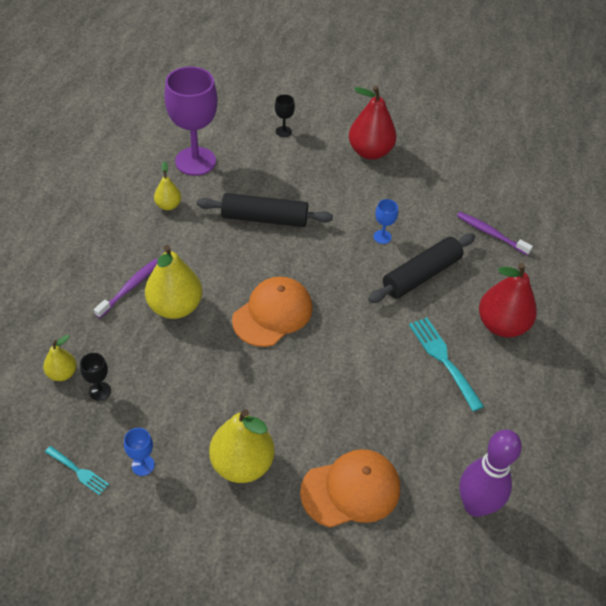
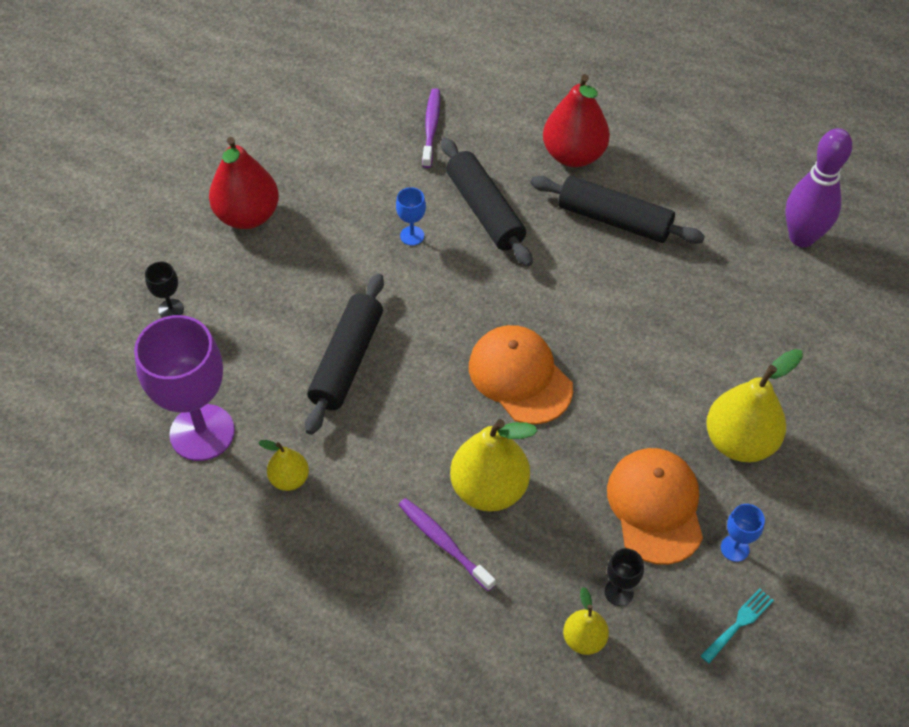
camera: 75 degrees left, 5 degrees up
orange cap [300,449,400,528] -> orange cap moved to [607,448,703,565]
turquoise fork [409,317,484,411] -> black rolling pin [530,176,705,244]
purple toothbrush [457,212,533,255] -> purple toothbrush turned 135 degrees clockwise [422,88,440,168]

